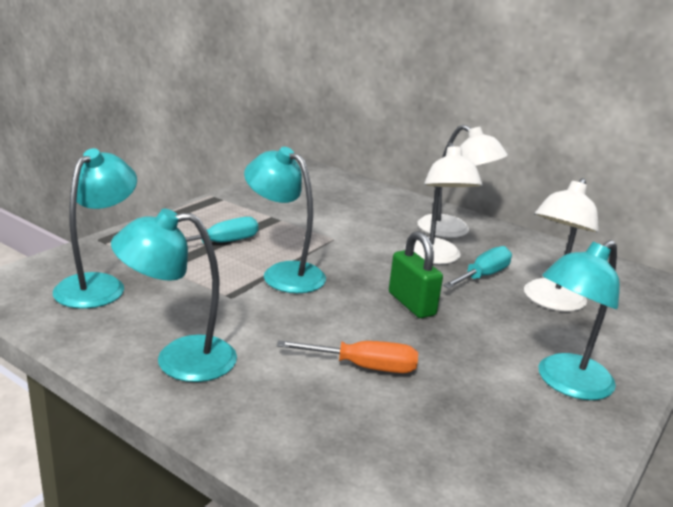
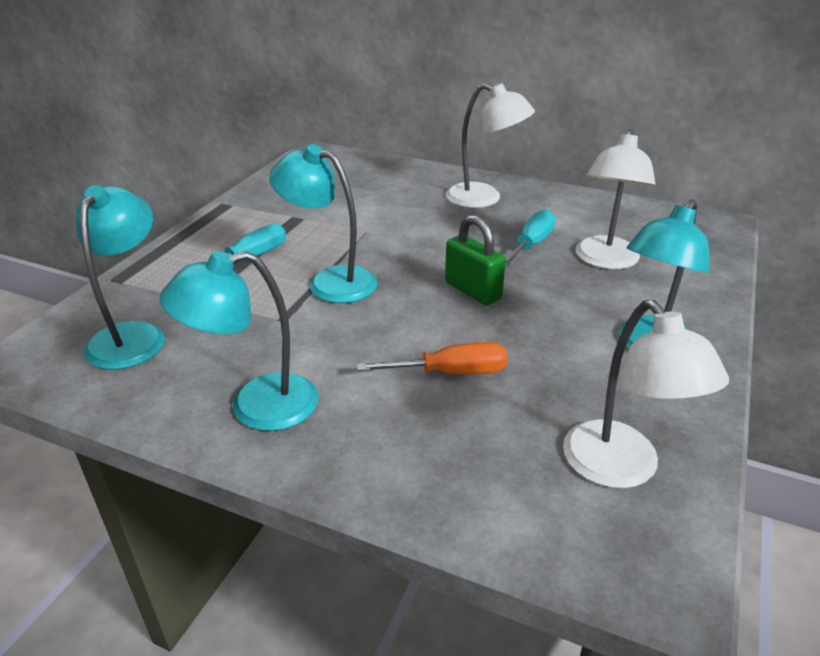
camera: 10 degrees left, 10 degrees up
white lamp [404,142,483,264] -> white lamp moved to [563,299,729,488]

